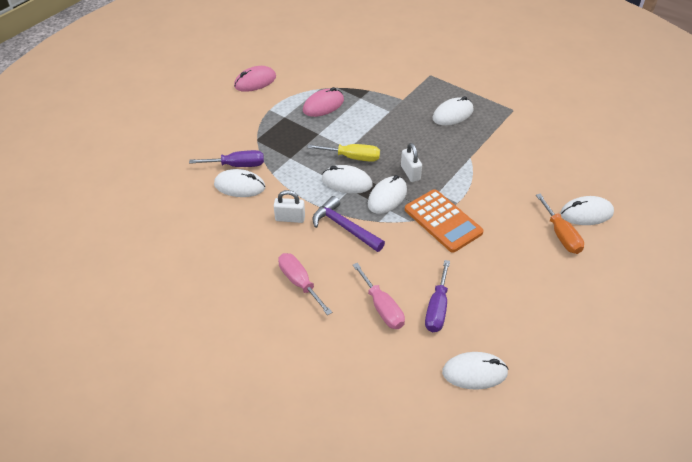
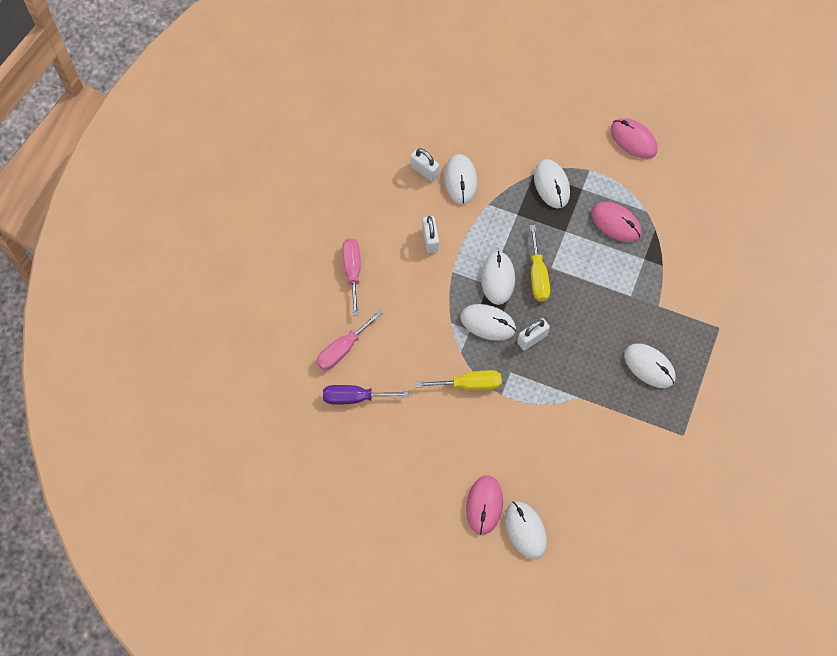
camera: 75 degrees right, 20 degrees up
purple screwdriver [189,150,264,167] -> none
pink screwdriver [278,253,332,315] -> pink screwdriver turned 45 degrees counterclockwise [342,238,361,316]
purple hammer [312,196,385,252] -> none
orange calculator [405,189,484,253] -> yellow screwdriver [416,370,502,390]
white mouse [442,352,509,390] -> white mouse moved to [534,159,570,208]
orange screwdriver [536,194,584,254] -> pink mouse [466,475,503,535]
none -> white padlock [410,148,439,182]

